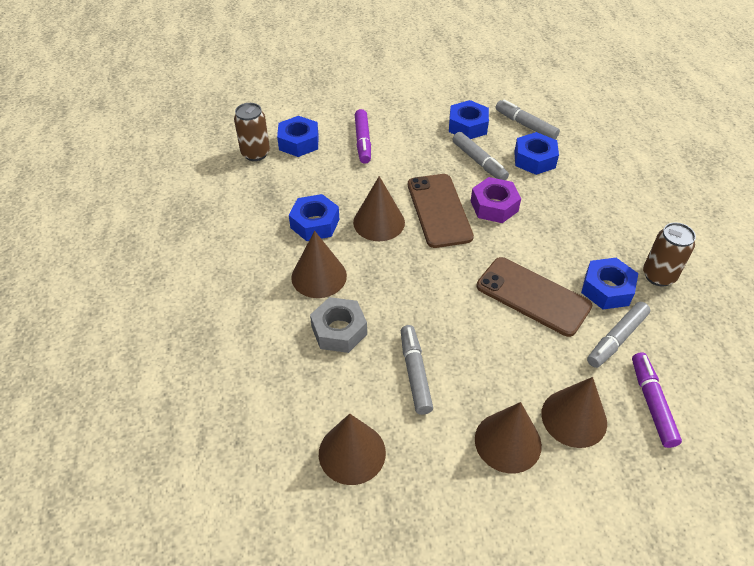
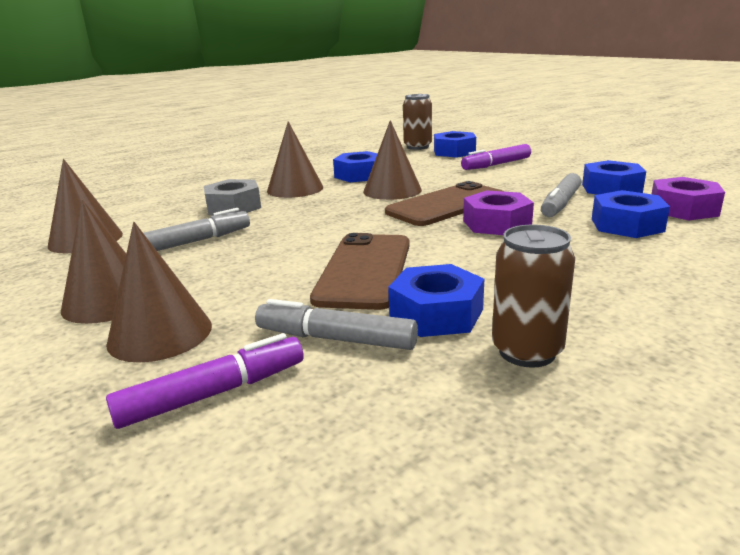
camera: 65 degrees right, 25 degrees down
grey marker [496,100,560,139] -> purple nut [652,177,725,220]

